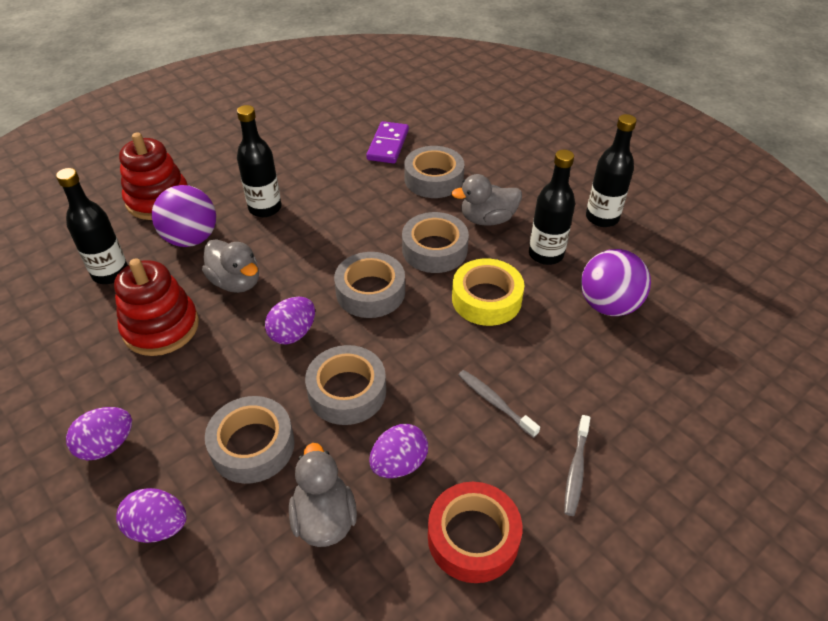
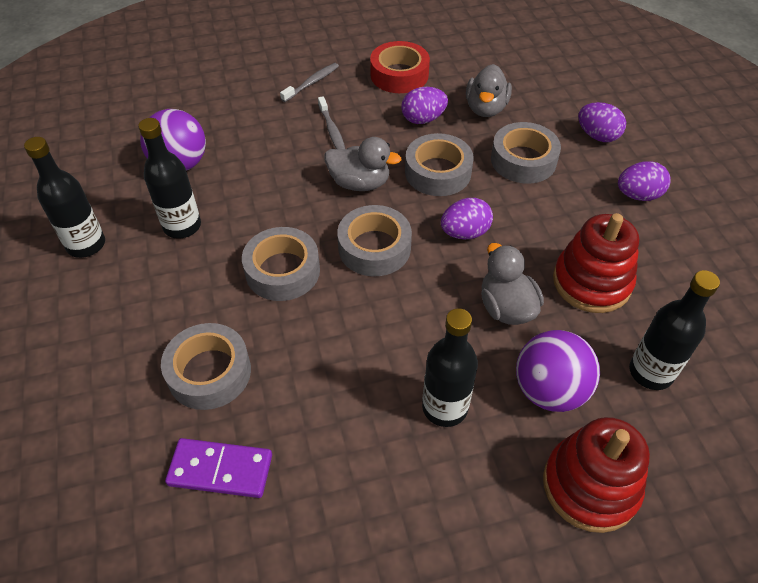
camera: 155 degrees left, 5 degrees up
purple domino [366,121,409,164] -> purple domino turned 60 degrees clockwise [165,438,272,498]
grey duck [451,174,522,226] -> grey duck moved to [325,137,402,191]
yellow tape [452,258,524,326] -> none

